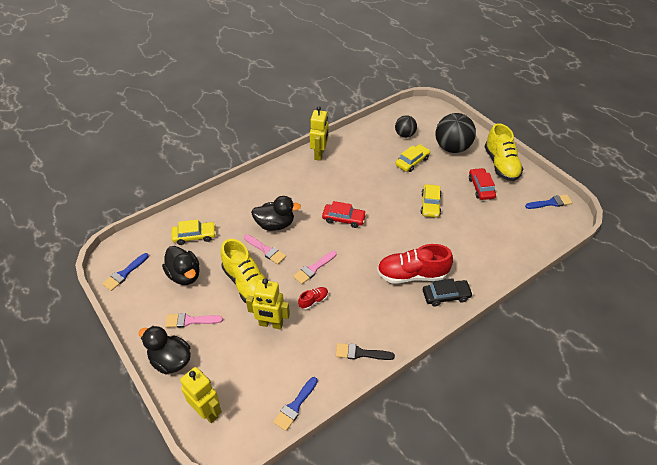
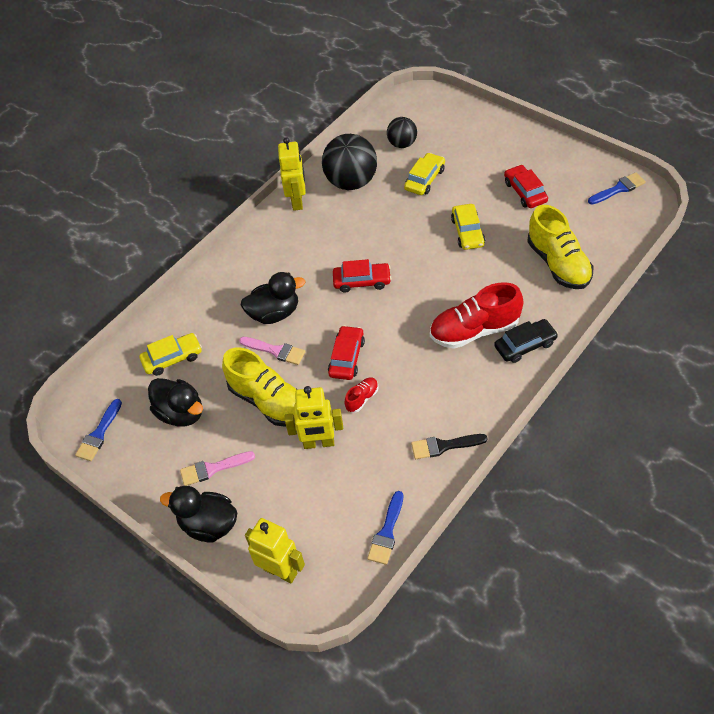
camera: 10 degrees left, 5 degrees up
pink brush [293,251,337,284] -> red car [328,325,365,380]
black ball [436,113,476,153] -> black ball moved to [322,134,377,190]
yellow shoe [485,123,523,181] -> yellow shoe moved to [527,205,593,289]

